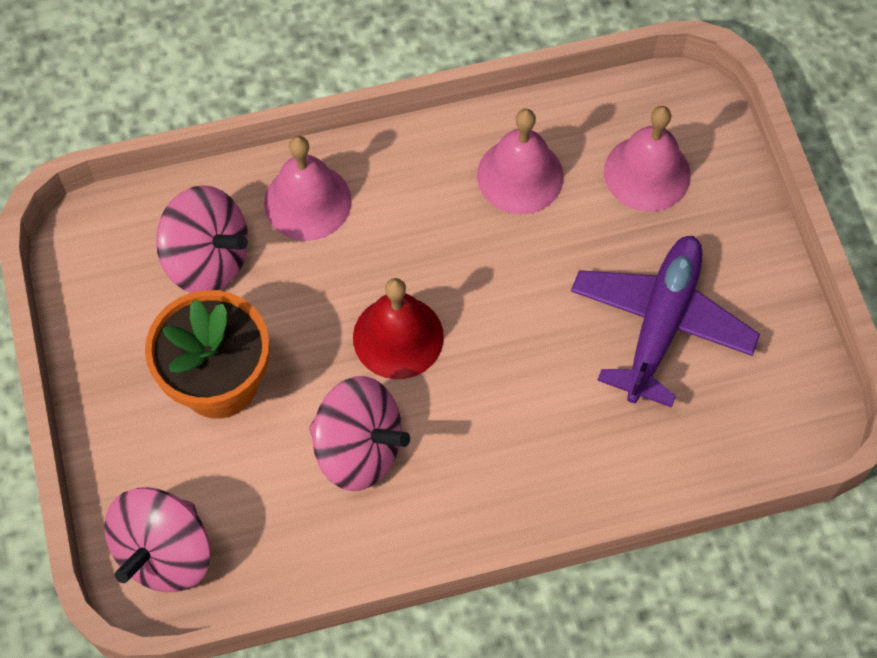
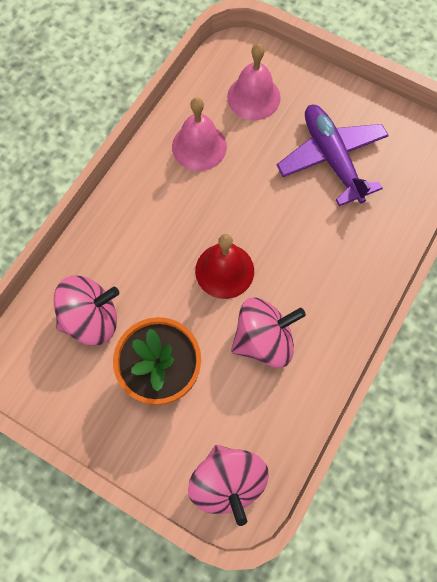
camera: 45 degrees left, 5 degrees up
pink bell [264,136,352,241] -> none

